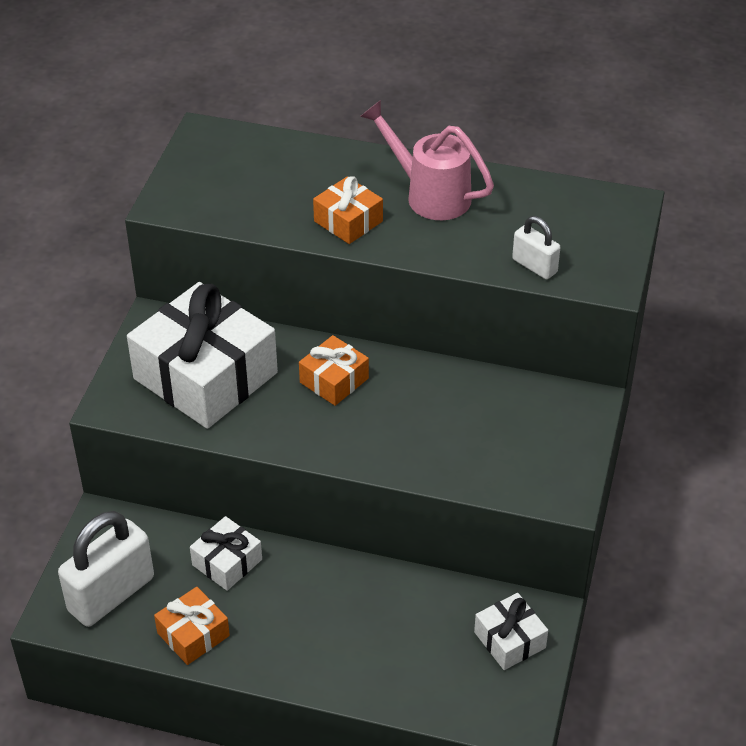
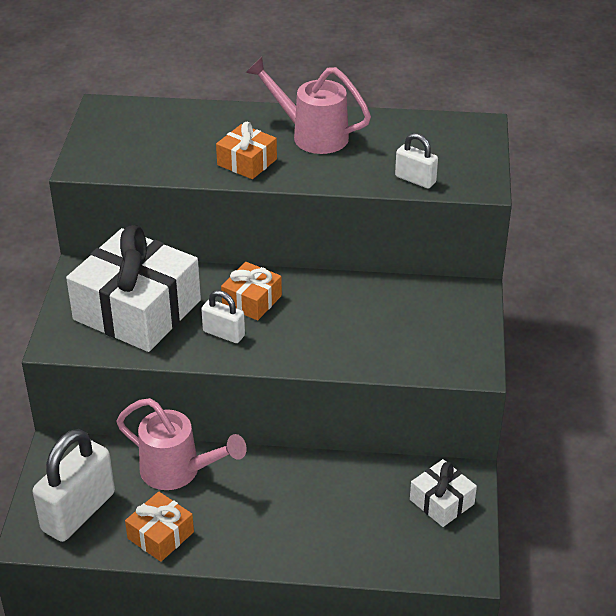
camera: 10 degrees left, 5 degrees down
white gift [190,516,262,591] -> pink watering can [116,398,247,490]
none -> white padlock [201,290,245,343]

